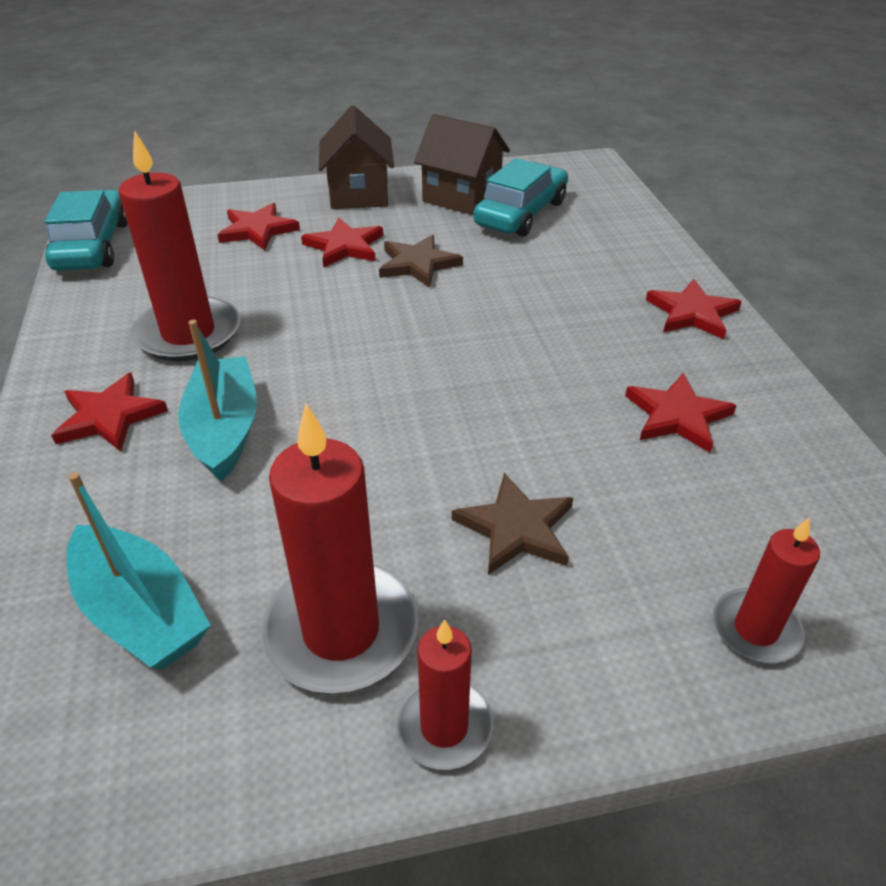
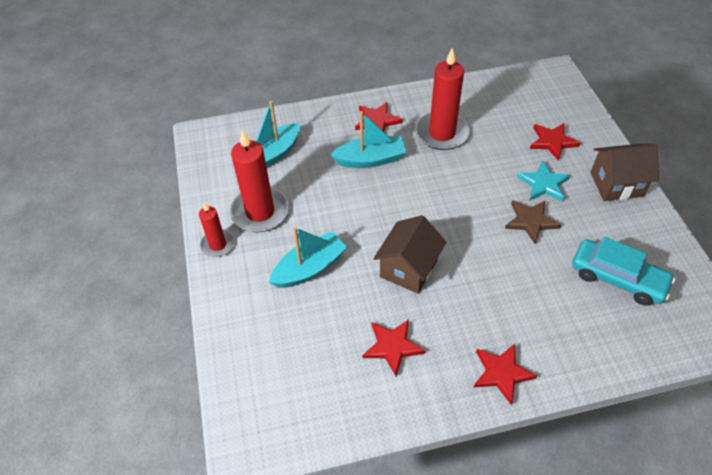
camera: 90 degrees right, 10 degrees up
turquoise car [45,190,128,271] -> none
red star [301,218,383,268] -> turquoise star [517,161,570,202]
brown house [414,114,510,215] -> brown house moved to [373,215,446,294]
brown star [452,473,573,575] -> turquoise boat [269,227,348,288]
red candle [713,518,820,663] -> none

